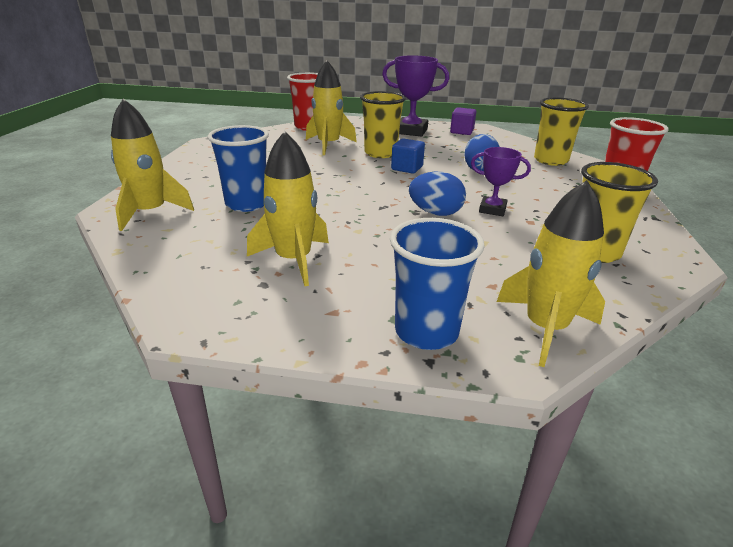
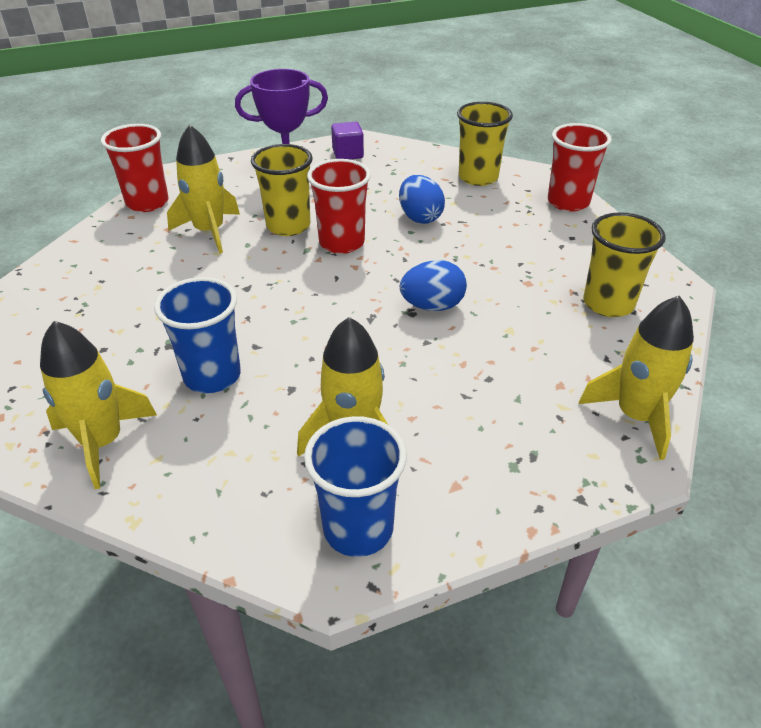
camera: 30 degrees left, 10 degrees up
blue cup [390,218,485,350] -> blue cup moved to [304,416,407,557]
blue cube [391,138,425,174] -> red cup [307,159,371,254]
purple trophy [471,147,531,216] -> none

